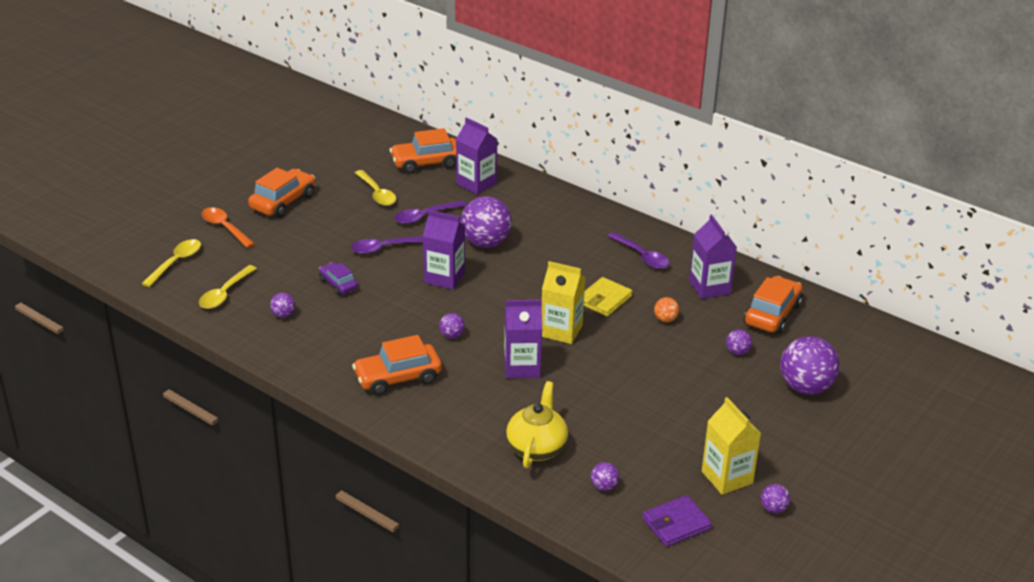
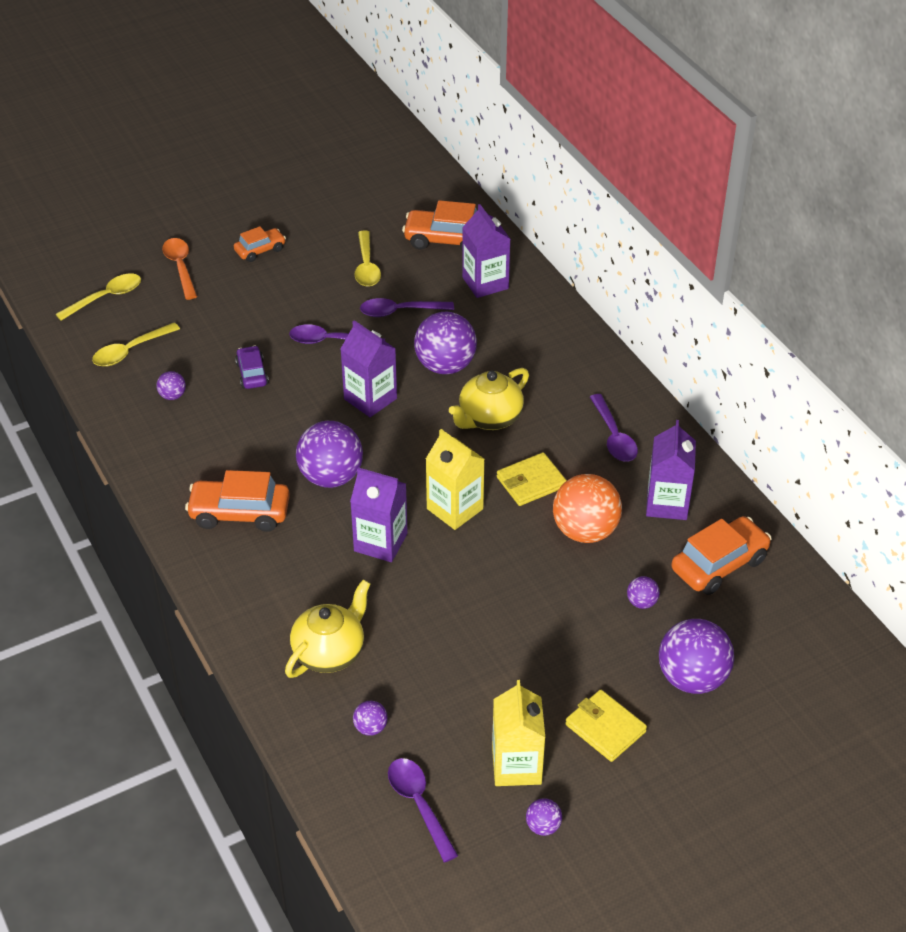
camera: 25 degrees right, 10 degrees up
orange car [248,168,315,218] -> orange car [234,226,286,262], size x0.59
purple ball [439,313,465,338] -> purple ball [296,421,363,488], size x2.20
purple wallet [642,495,712,547] -> purple spoon [388,758,458,862]
orange ball [654,297,679,322] -> orange ball [553,474,622,543], size x2.20
none -> yellow teapot [449,368,529,430]
none -> yellow wallet [565,690,647,762]

